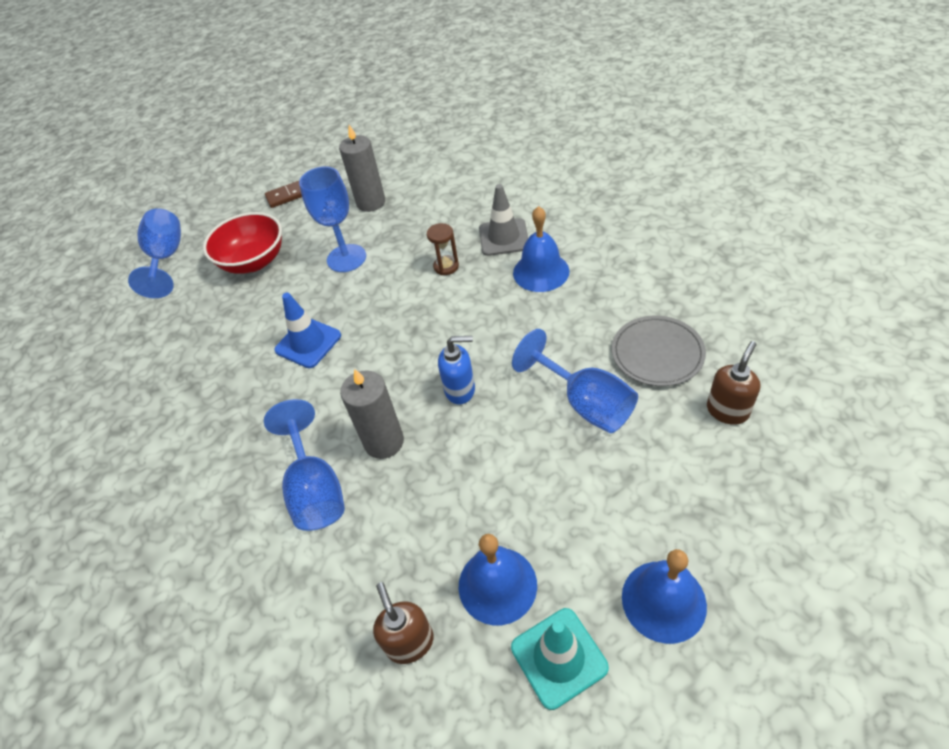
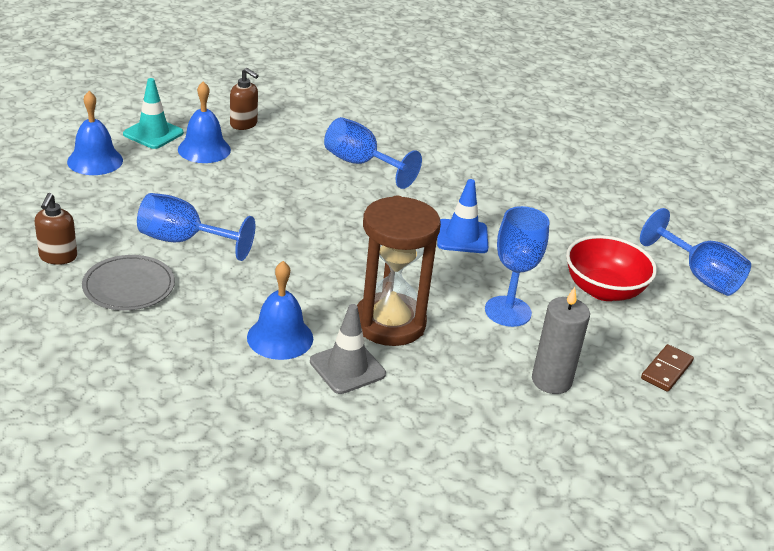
camera: 140 degrees right, 15 degrees down
grey candle [340,369,404,459] -> none
brown hourglass [427,223,459,275] -> brown hourglass [357,196,441,346], size x2.42
blue soap dispenser [438,336,475,404] -> none

